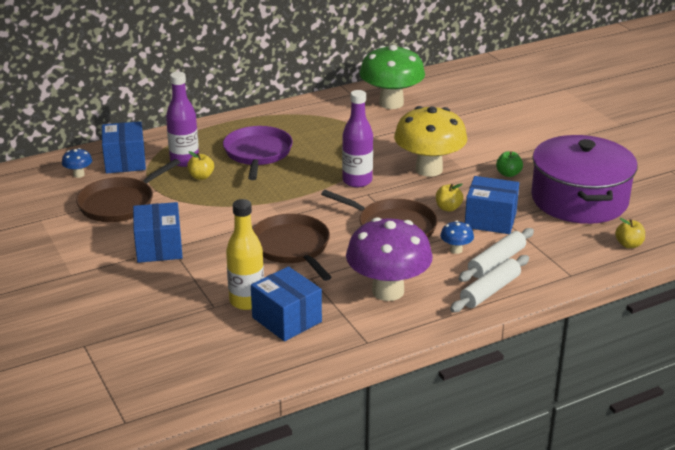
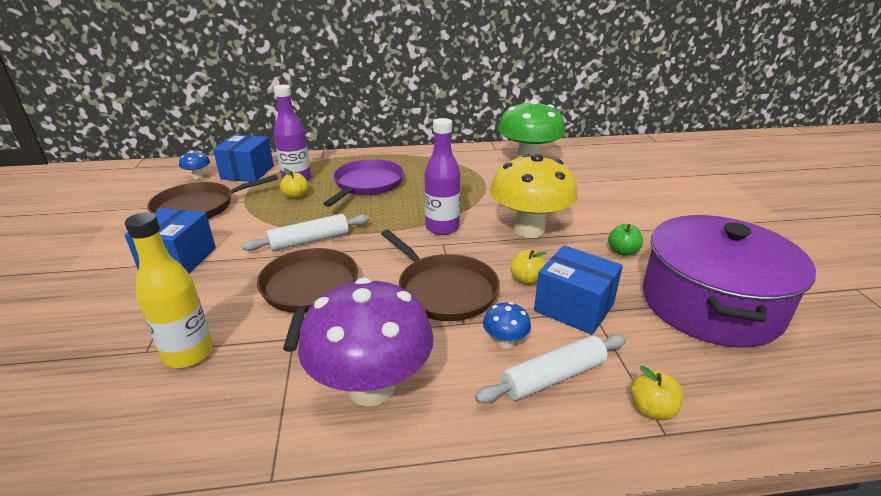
camera: 20 degrees right, 0 degrees up
blue box [251,266,322,341] -> none
white rolling pin [450,255,529,312] -> white rolling pin moved to [242,214,369,251]
yellow apple [615,218,645,248] -> yellow apple moved to [630,366,683,420]

